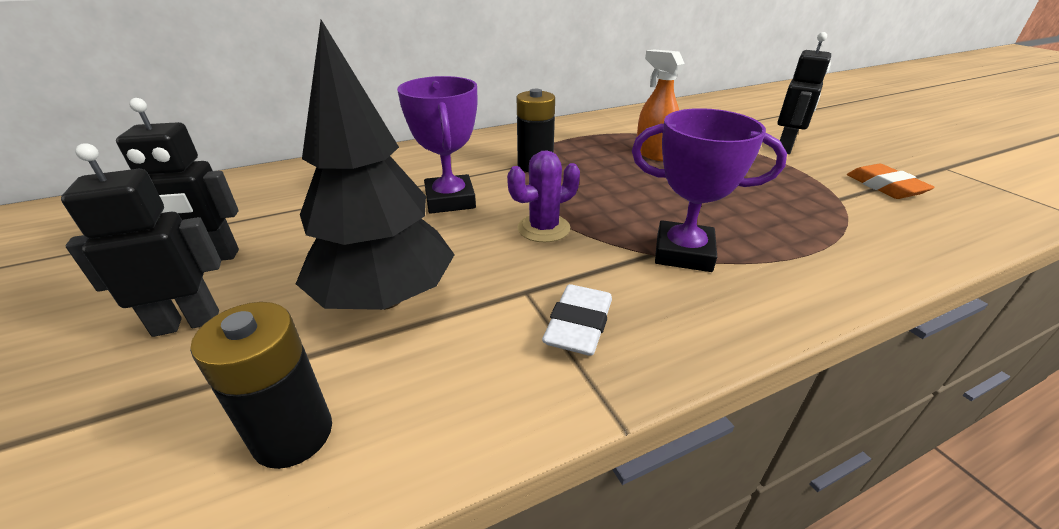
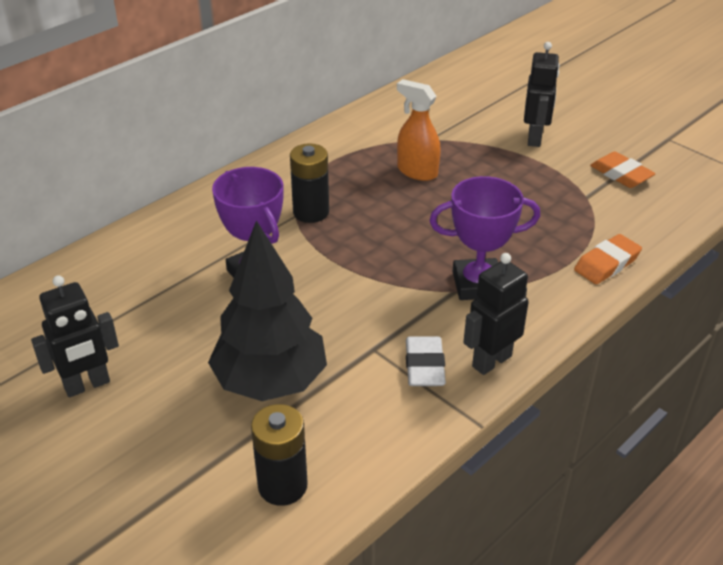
camera: 20 degrees left, 5 degrees up
black robot [61,143,221,337] -> black robot moved to [463,253,529,375]
purple cactus [507,150,580,242] -> none
none -> orange eraser [574,234,642,284]

